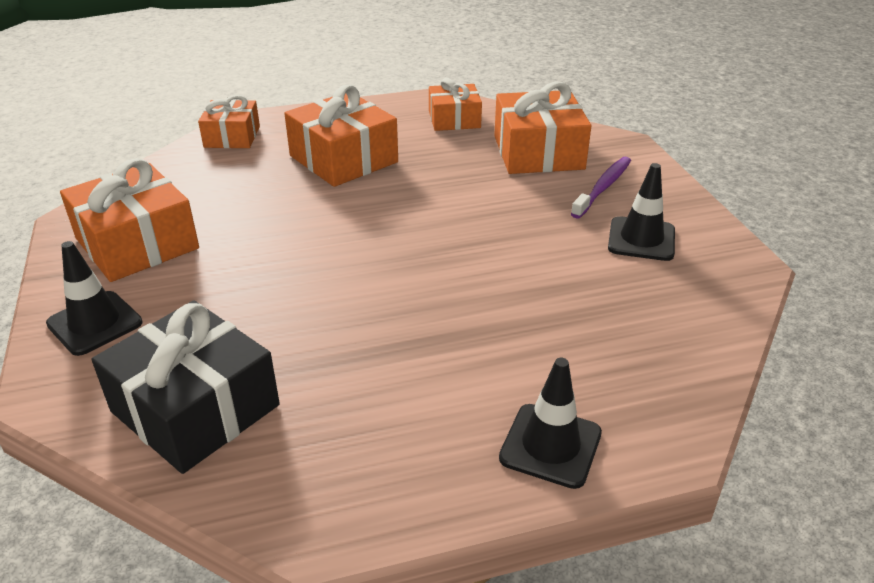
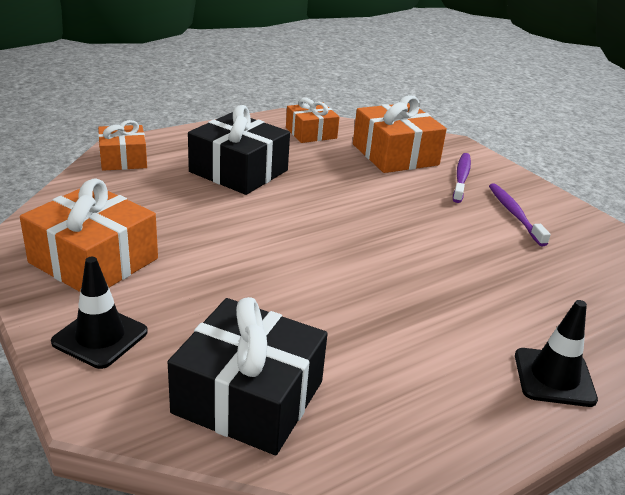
camera: 20 degrees left, 5 degrees down
orange gift [284,85,398,187] -> black gift [188,105,290,195]
black traffic cone [608,163,675,261] -> purple toothbrush [489,184,551,246]

